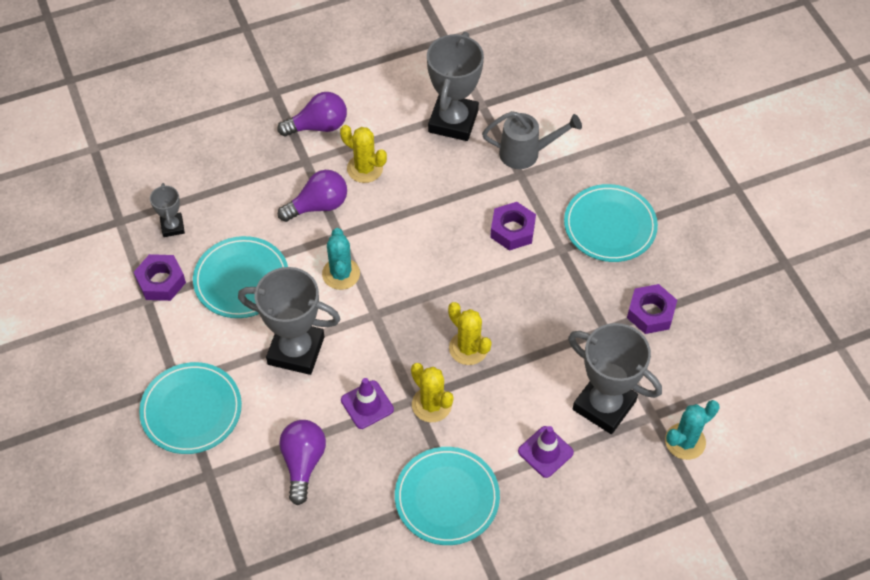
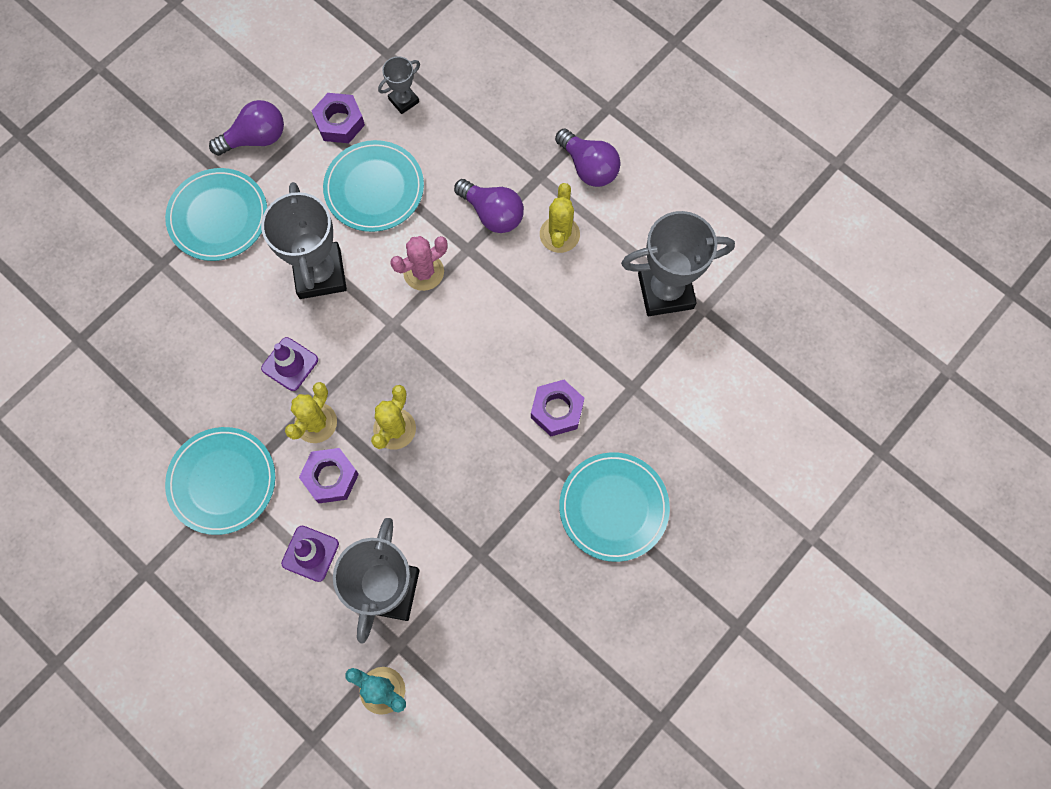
camera: 65 degrees right, 15 degrees up
purple light bulb [279,420,326,505] -> purple light bulb moved to [209,100,284,156]
turquoise cactus [322,228,360,290] -> pink cactus [390,236,448,291]
grey watering can [482,111,582,169] -> none
purple nut [627,284,677,334] -> purple nut moved to [299,448,359,503]

